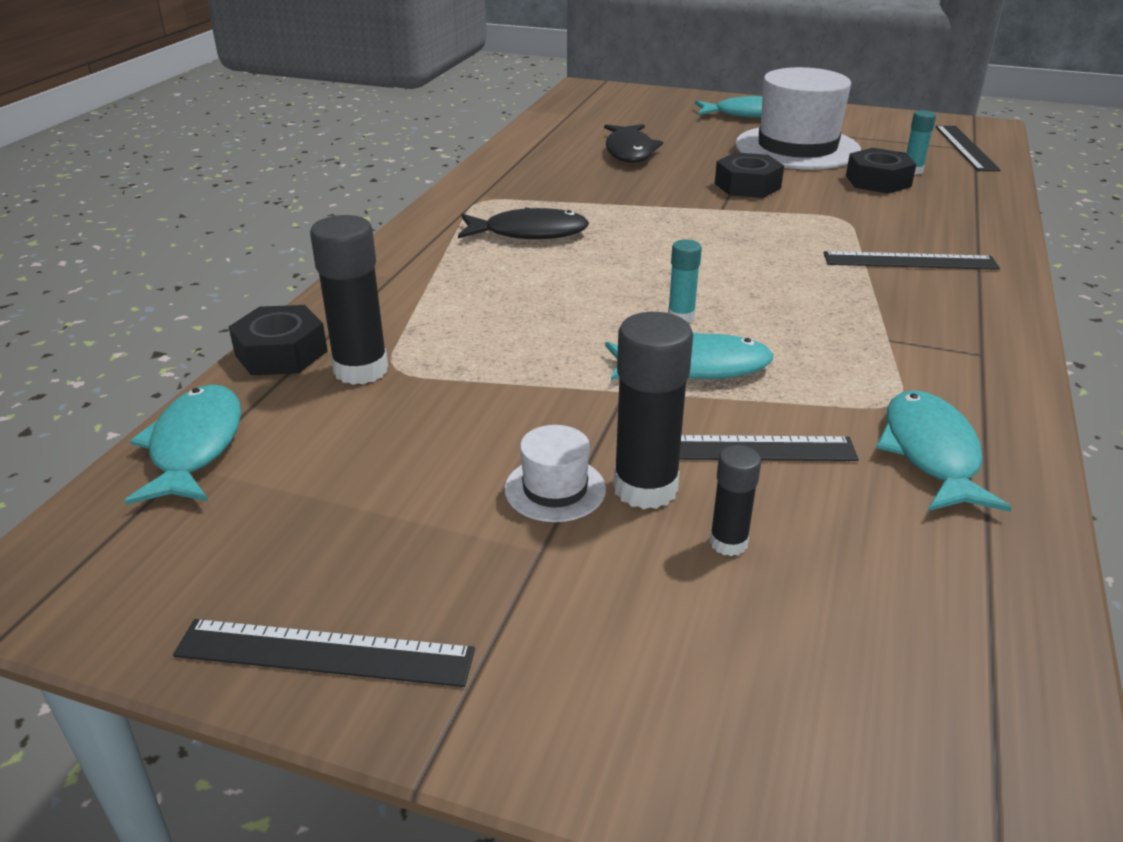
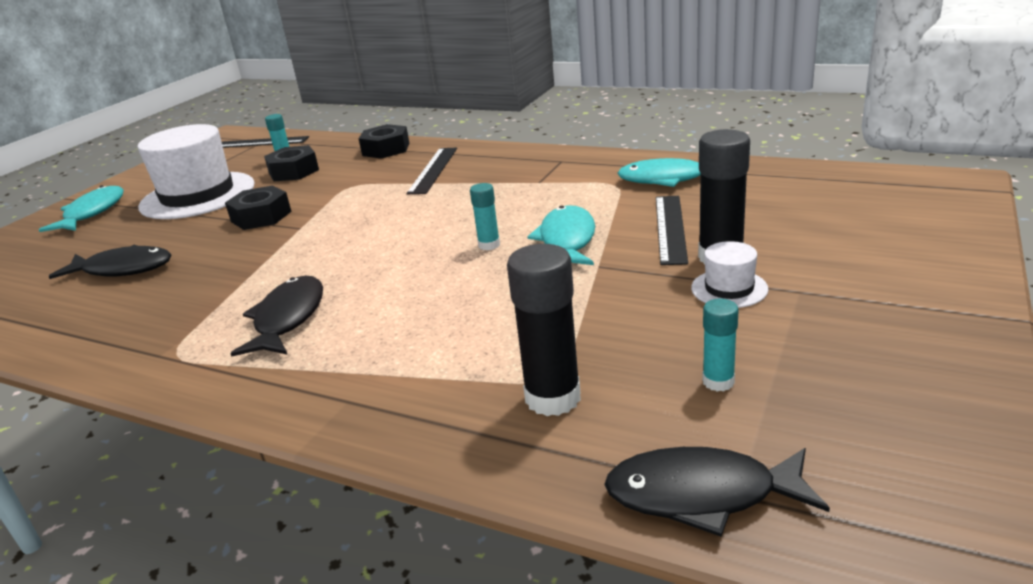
camera: 80 degrees left, 5 degrees down
turquoise fish [124,384,241,505] -> black fish [604,447,830,537]
black ruler [173,619,475,687] -> none
black nut [229,305,328,375] -> black nut moved to [359,124,410,159]
black glue stick [710,445,761,556] -> none
none -> turquoise glue stick [702,299,739,392]

